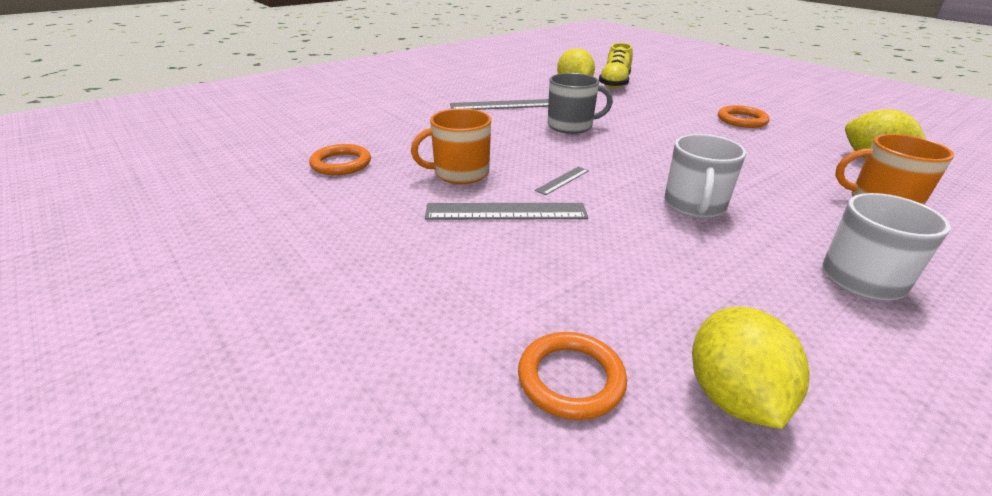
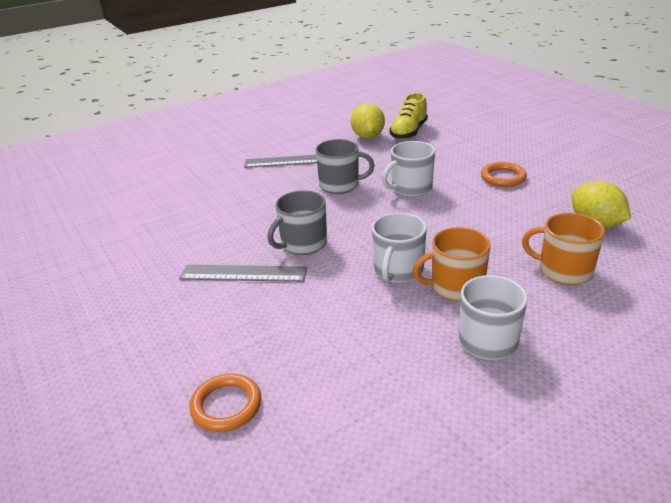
camera: 10 degrees right, 0 degrees up
orange ring [309,144,371,175] -> none
orange mug [411,108,491,184] -> orange mug moved to [413,227,491,301]
grey ruler [535,167,589,195] -> grey mug [267,190,327,255]
yellow lemon [692,307,810,429] -> none
none -> white mug [382,141,435,197]

